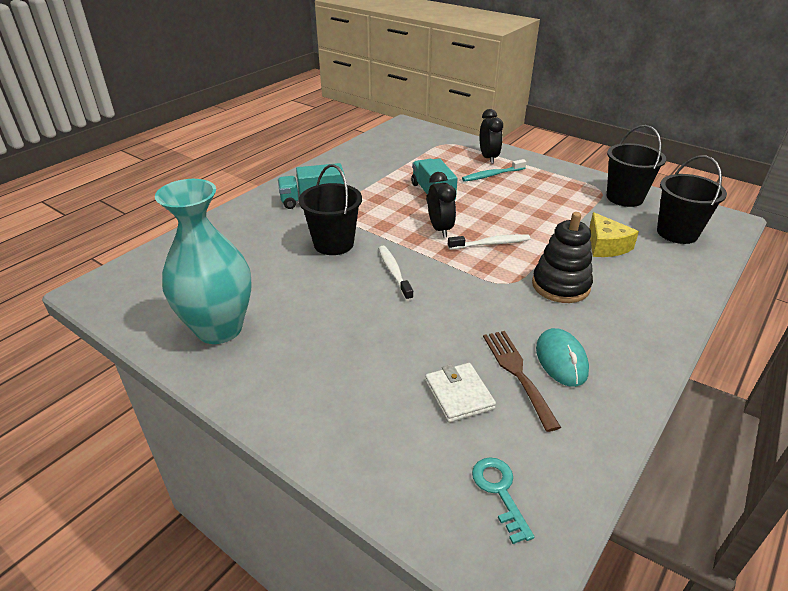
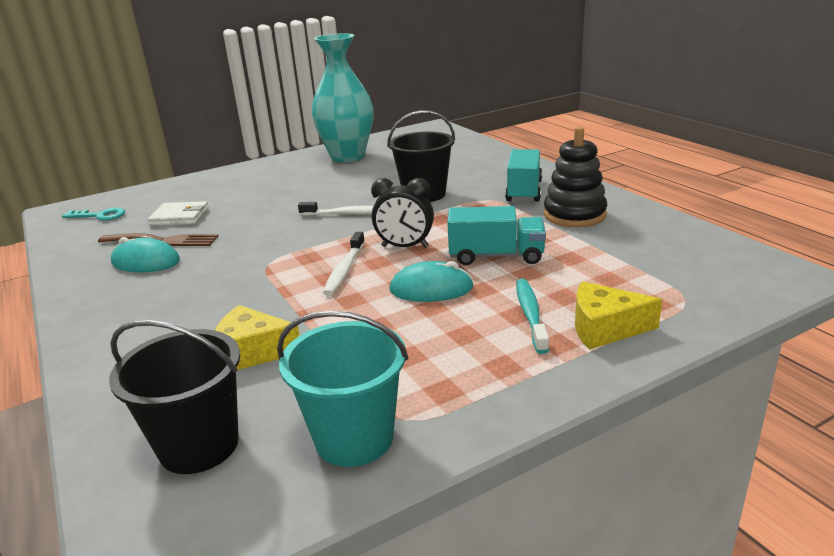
camera: 115 degrees right, 10 degrees down
black clock [480,109,503,164] -> yellow cheese [575,281,662,349]
black stacking toy [532,212,593,303] -> black stacking toy moved to [544,127,607,227]
black bucket [607,125,666,207] -> turquoise bucket [277,311,408,467]
none -> turquoise mouse [389,261,474,302]

